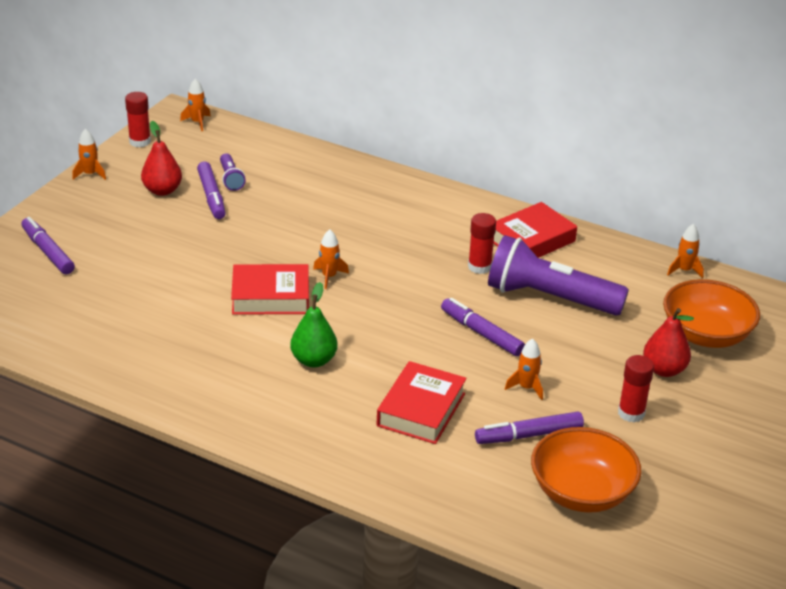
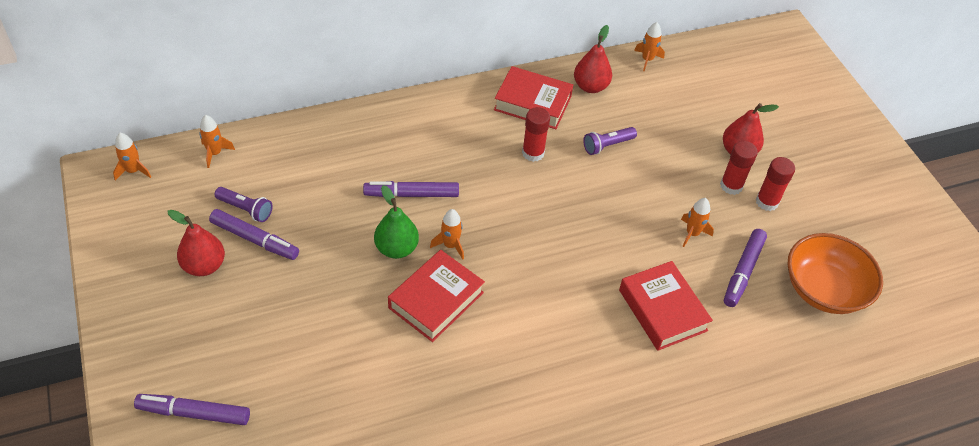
camera: 50 degrees left, 15 degrees up
orange rocket [72,129,106,180] -> orange rocket moved to [199,115,235,168]
red glue stick [125,92,151,147] -> red glue stick moved to [720,141,758,195]
green pear [290,282,338,368] -> green pear moved to [374,185,419,259]
purple marker [441,298,525,356] -> purple marker moved to [363,181,459,197]
purple flashlight [488,235,629,316] -> purple flashlight [583,127,637,155], size x0.44
red book [493,202,577,258] -> red book turned 75 degrees counterclockwise [494,66,573,129]
orange bowl [663,279,760,348] -> none
none -> red pear [574,25,612,93]

